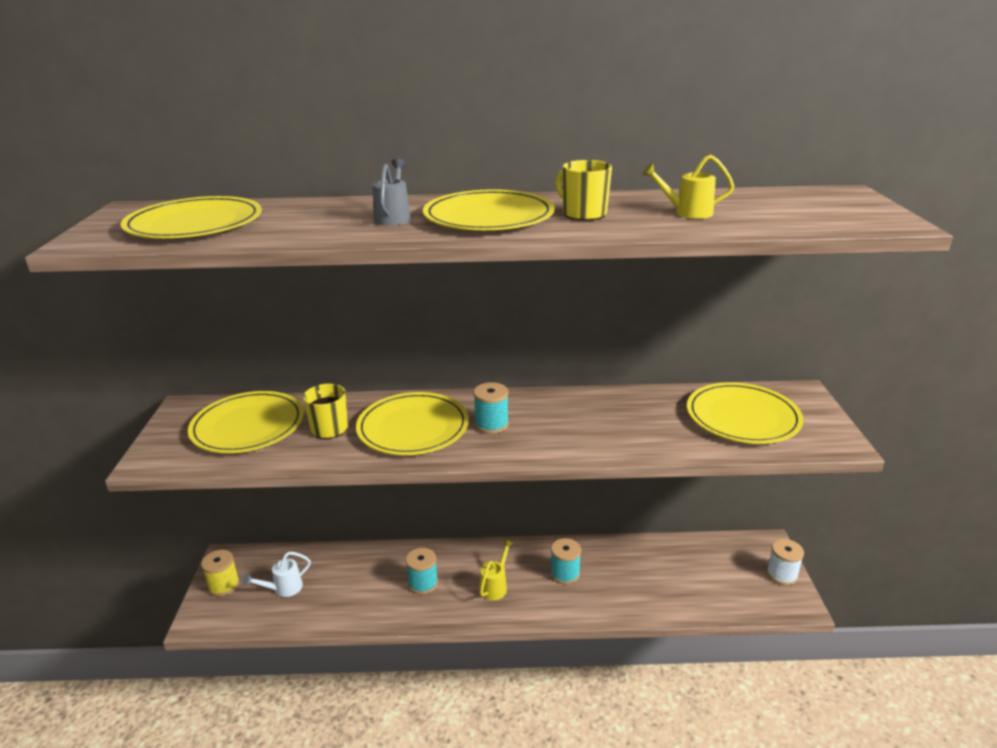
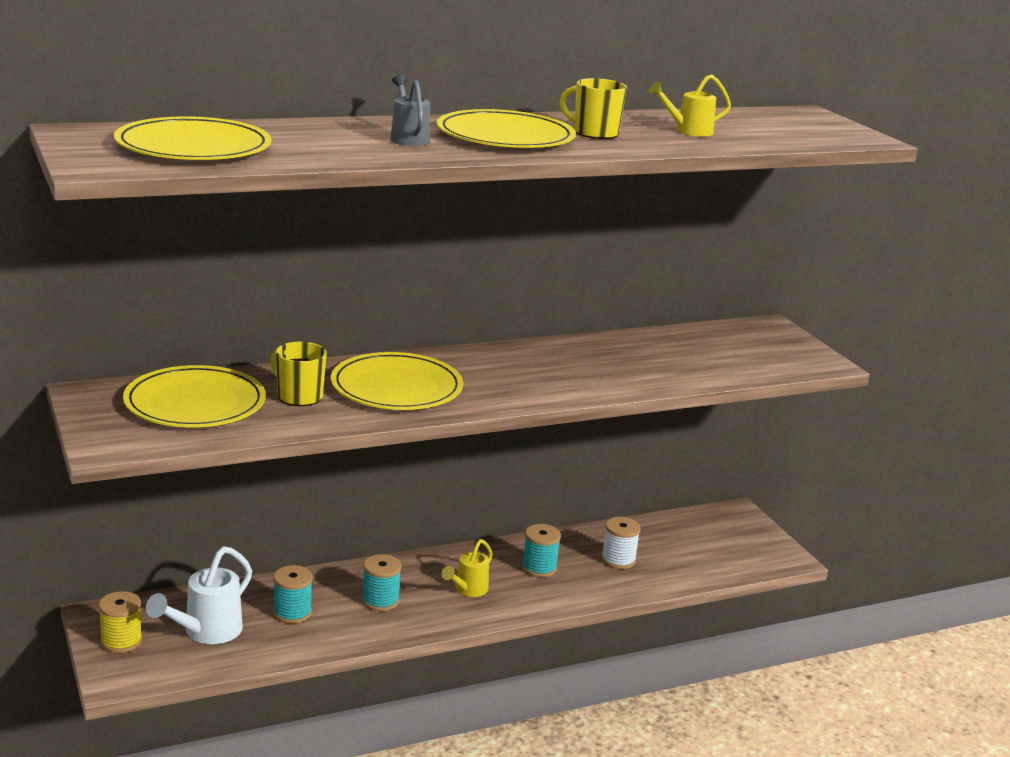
camera: 25 degrees left, 5 degrees down
white watering can [242,552,311,597] -> white watering can [146,546,252,644], size x1.56
turquoise spool [474,382,509,434] -> turquoise spool moved to [273,565,313,624]
yellow watering can [479,539,513,600] -> yellow watering can turned 150 degrees counterclockwise [441,539,493,597]
yellow plate [687,382,803,444] -> none
white spool [766,539,804,586] -> white spool moved to [601,517,641,569]

